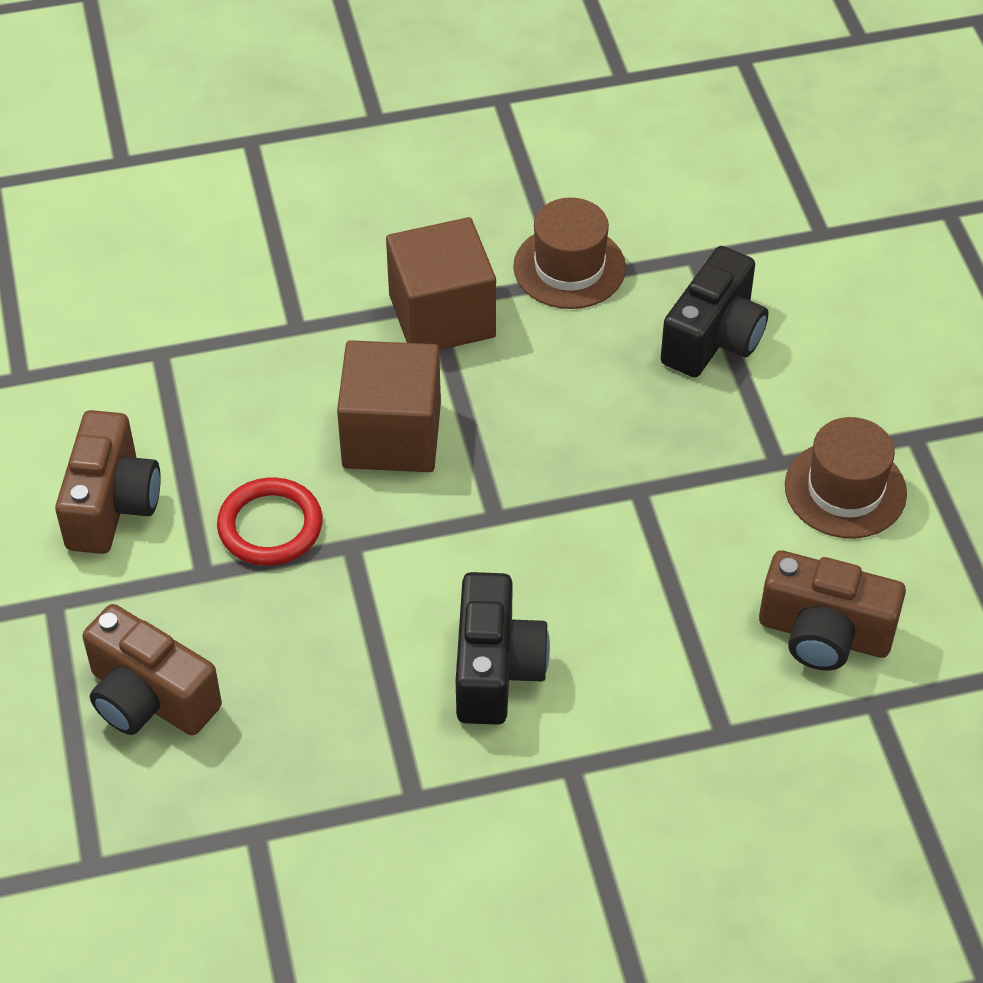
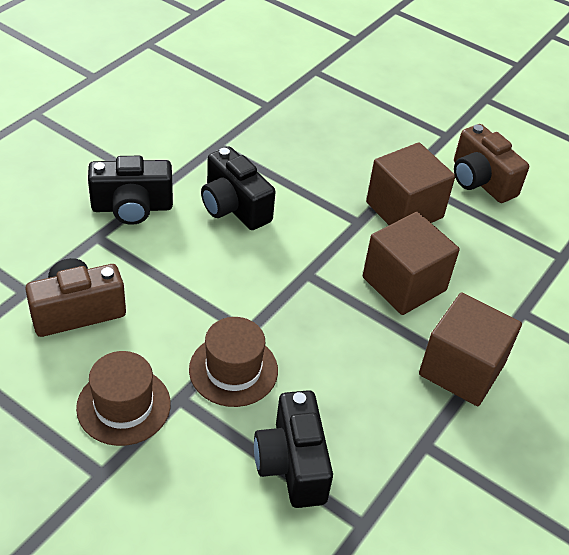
camera: 135 degrees right, 5 degrees down
brown camera [82,604,222,735] -> none
red ring [217,478,323,566] -> brown cube [366,142,455,225]
brown hat [513,198,626,309] -> brown hat moved to [189,317,278,407]
none -> black camera [88,156,173,225]

